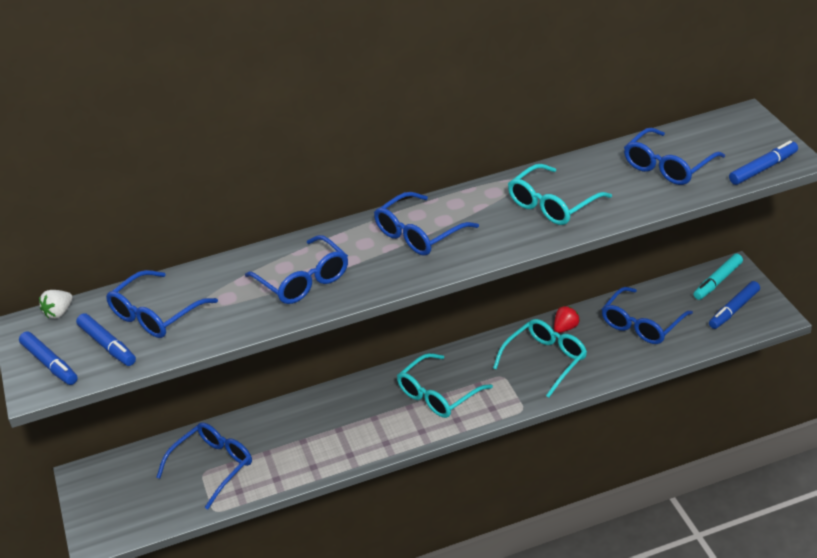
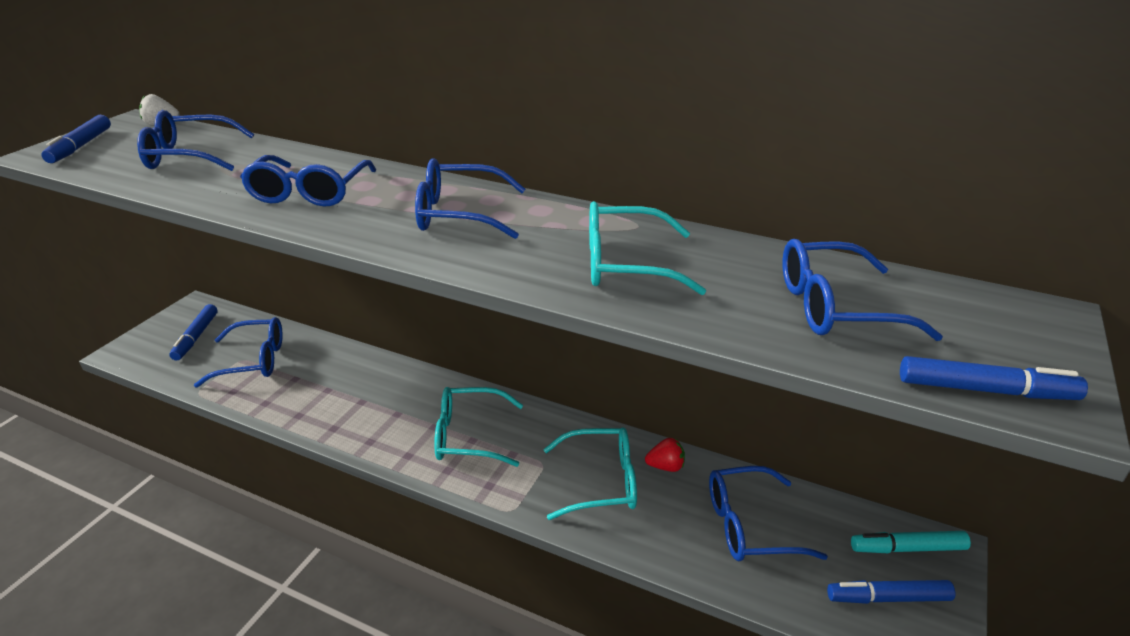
camera: 40 degrees right, 5 degrees down
blue marker [76,313,136,366] -> blue marker moved to [169,304,218,361]

